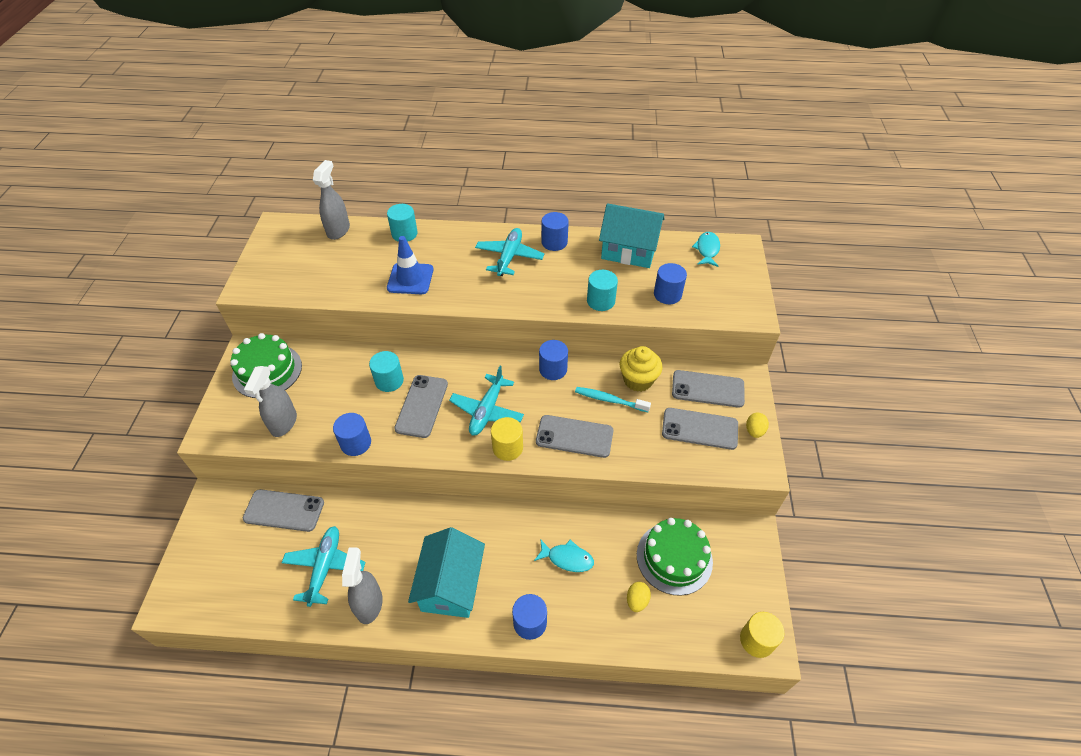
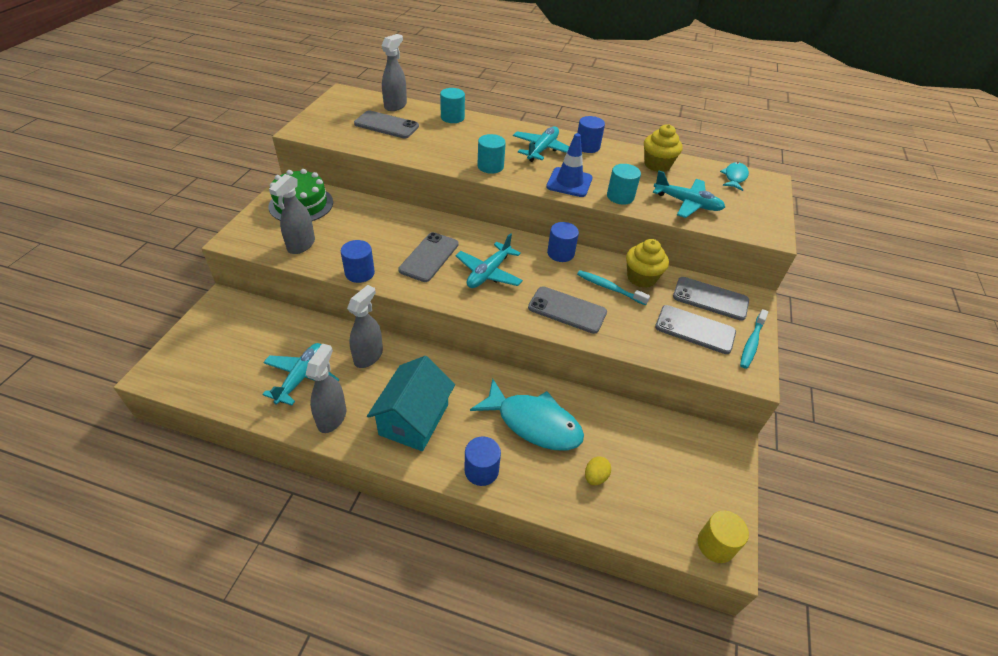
camera: 10 degrees right, 5 degrees down
grey phone [243,489,324,532] -> grey phone moved to [354,110,419,139]
turquoise cylinder [369,351,404,392] -> turquoise cylinder moved to [477,134,506,174]
blue traffic cone [387,236,434,294] -> blue traffic cone moved to [546,133,593,197]
yellow cylinder [491,417,523,461] -> none
turquoise fish [534,539,594,572] -> turquoise fish [470,379,584,450], size x1.90
turquoise house [599,203,665,268] -> yellow cupcake [644,124,683,172]
green cake [637,518,713,596] -> none
blue cylinder [654,263,687,304] -> turquoise plane [653,171,725,218]
yellow egg [746,413,769,438] -> turquoise toothbrush [740,309,768,369]
none -> grey spray bottle [347,285,383,368]

